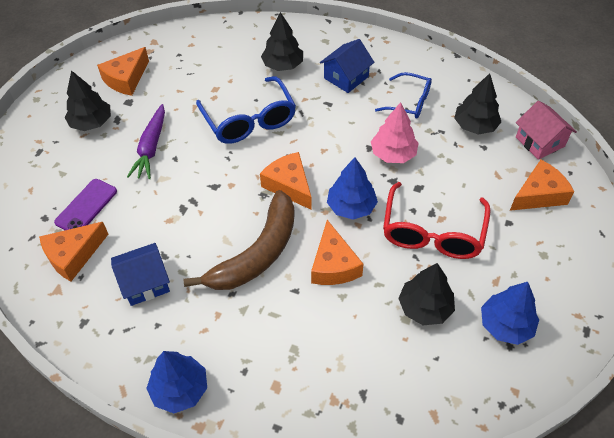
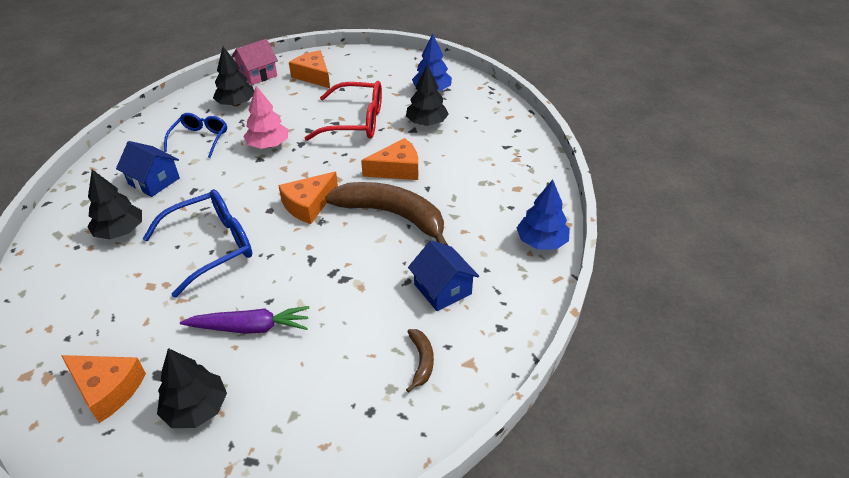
camera: 100 degrees left, 10 degrees down
orange cheese [39,222,108,281] -> brown banana [406,329,434,393]
purple phone [54,179,117,230] -> none
blue tree [327,157,378,220] -> none

